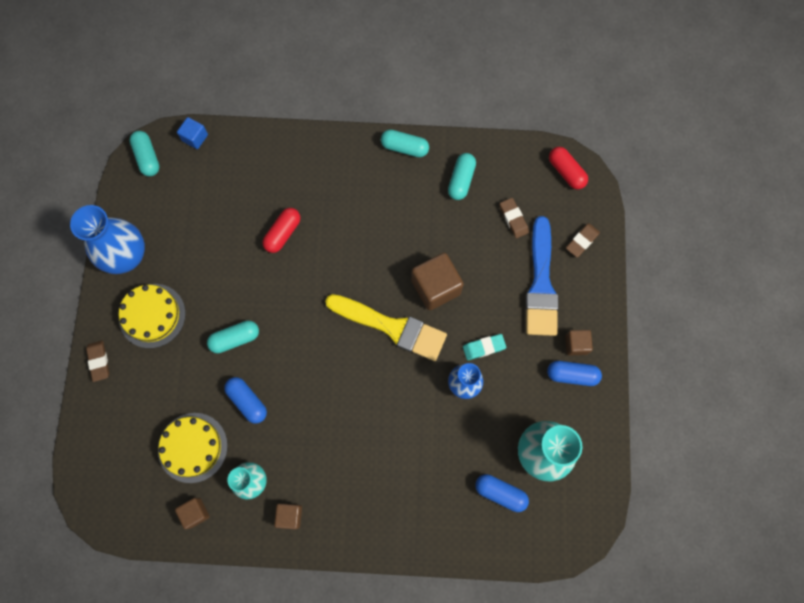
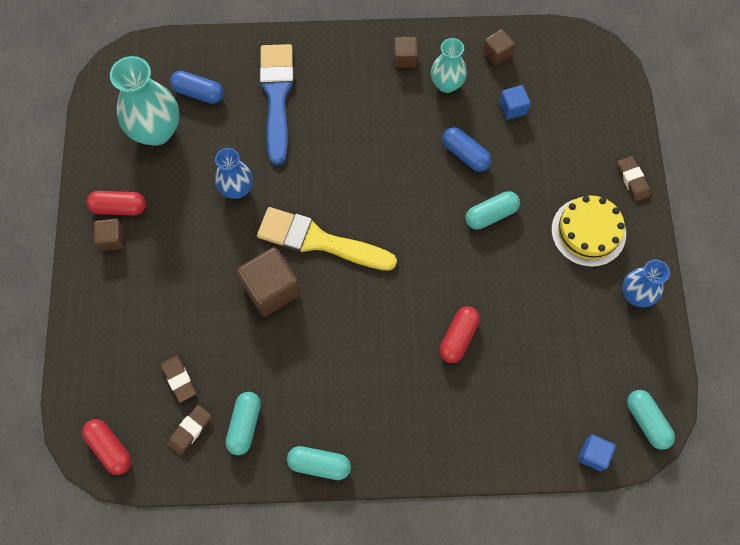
camera: 175 degrees right, 5 degrees down
blue vase [70,205,145,274] -> blue vase [622,260,670,307], size x0.61
yellow cake [158,413,228,483] -> blue cube [499,85,530,120]
turquoise eraser [463,334,506,360] -> none
blue brush [525,216,559,336] -> blue brush moved to [259,44,294,165]
blue capsule [547,361,602,386] -> red capsule [86,191,146,216]
brown eraser [566,223,600,257] -> brown eraser moved to [167,405,211,455]

